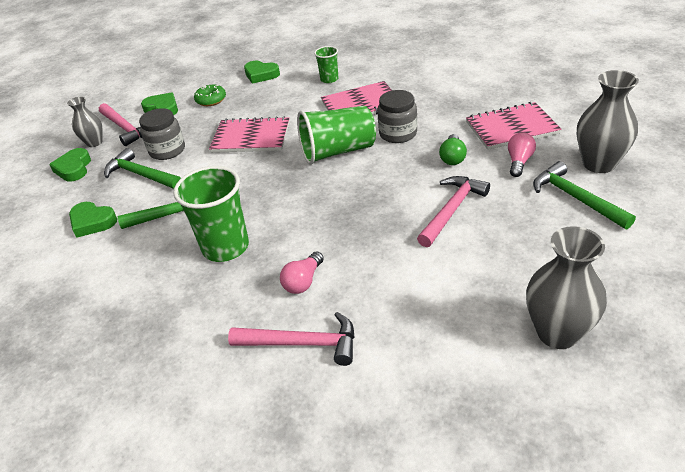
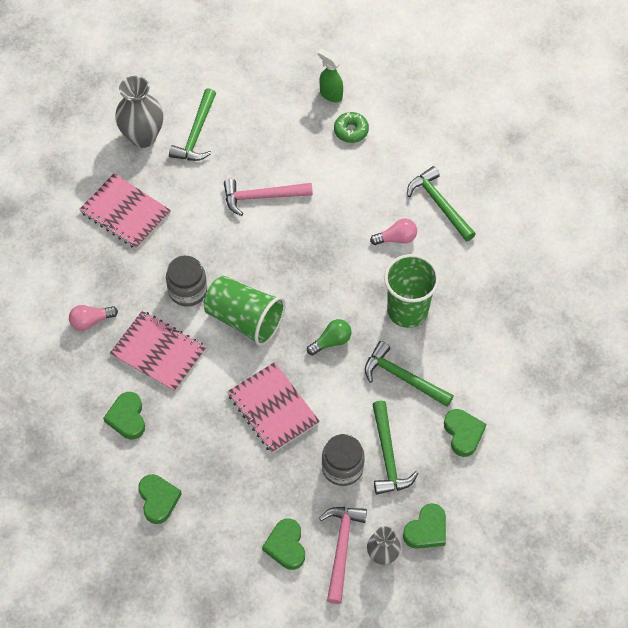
camera: 135 degrees left, 20 degrees up
green donut [194,85,226,106] -> green donut moved to [334,112,369,143]
pink hammer [228,312,355,366] -> green hammer [407,166,476,241]
green cup [314,46,338,83] -> green heart [103,392,145,439]
green light bulb [439,134,467,165] -> green light bulb moved to [307,319,352,355]
pink light bulb [508,132,536,177] -> pink light bulb moved to [69,305,118,331]
grey vase [526,226,607,349] -> green spray bottle [318,49,343,103]

